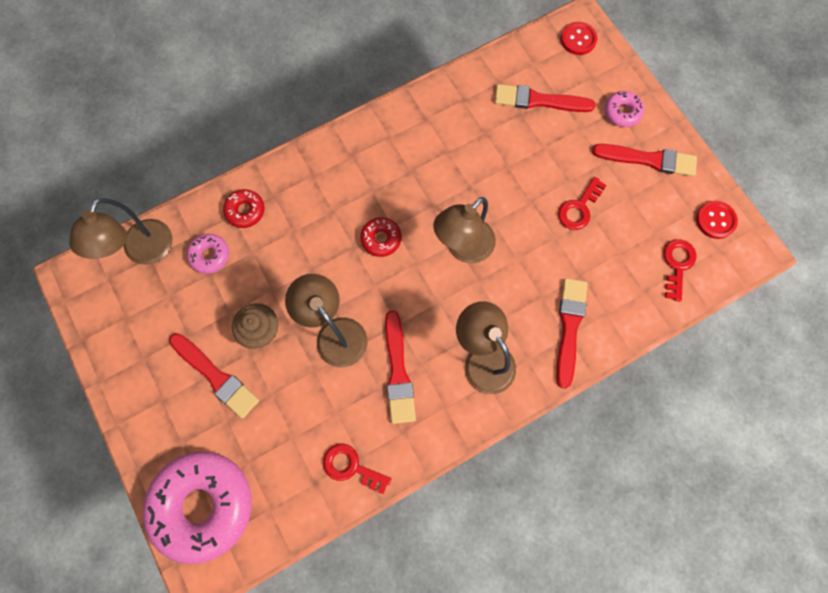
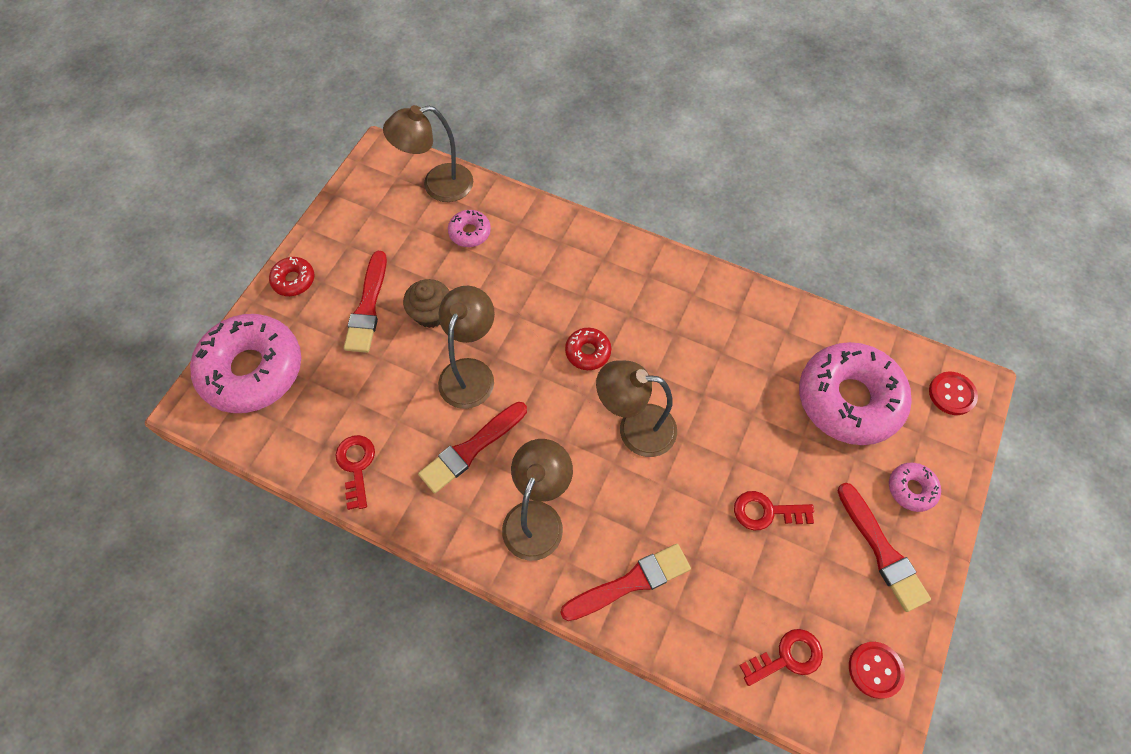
camera: 55 degrees right, 10 degrees down
red donut [223,189,264,228] -> red donut moved to [269,257,314,296]
red brush [495,84,596,112] -> pink donut [799,342,912,445]

